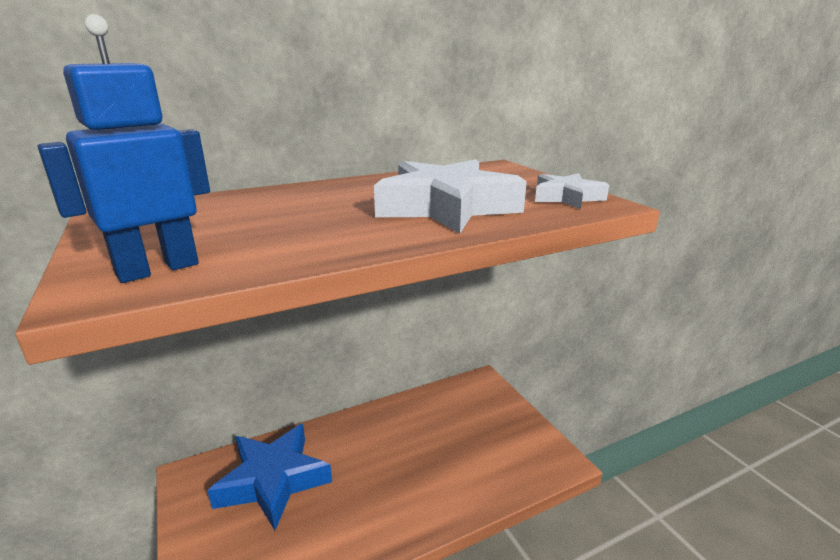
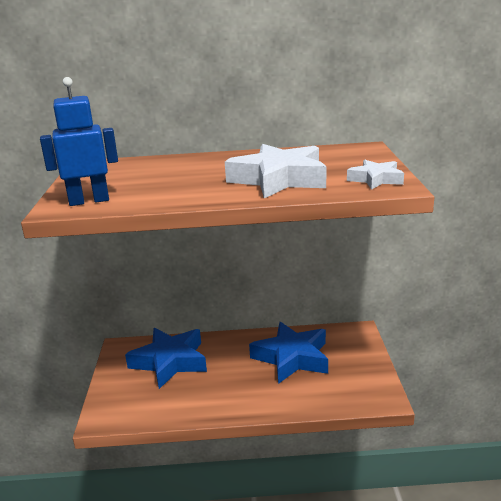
camera: 25 degrees right, 0 degrees up
none -> blue star [249,322,328,384]

